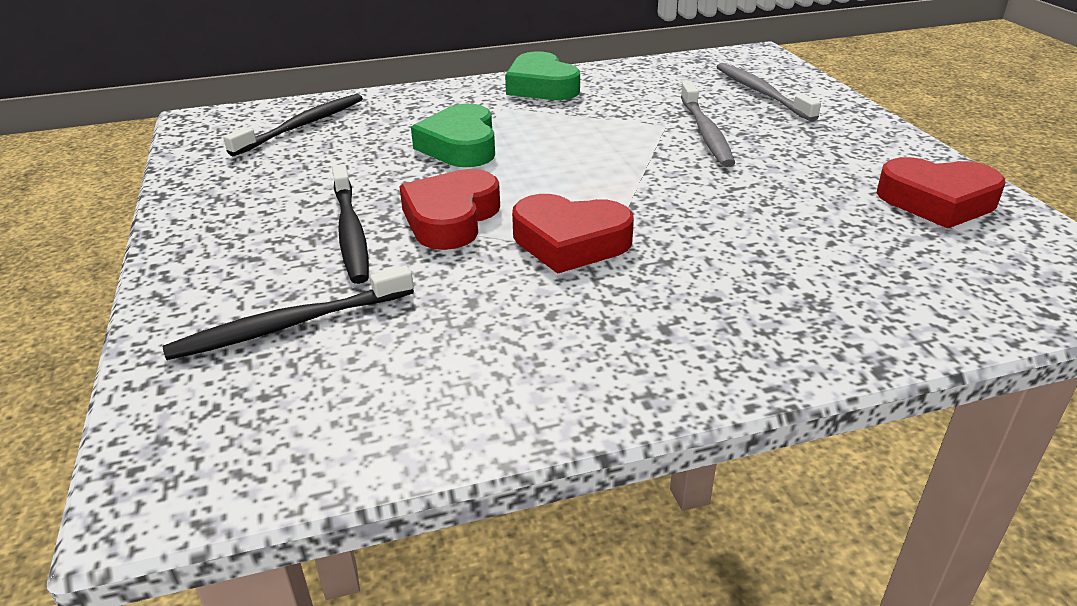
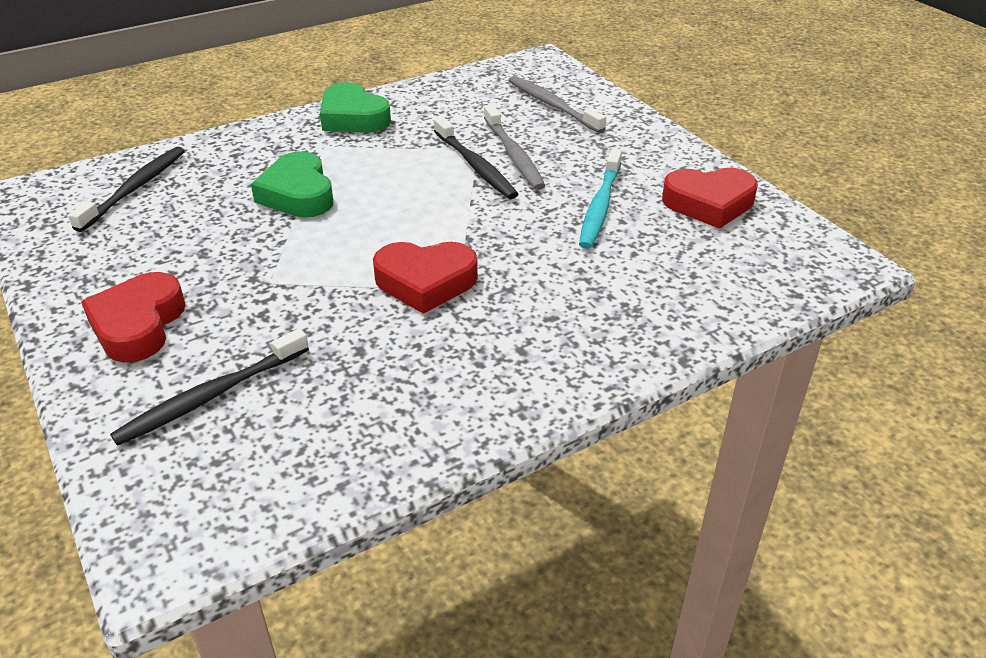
camera: 15 degrees left, 5 degrees up
black toothbrush [332,164,369,284] -> black toothbrush moved to [434,117,518,199]
red heart [399,169,500,250] -> red heart moved to [81,272,186,362]
none -> turquoise toothbrush [579,149,622,249]

